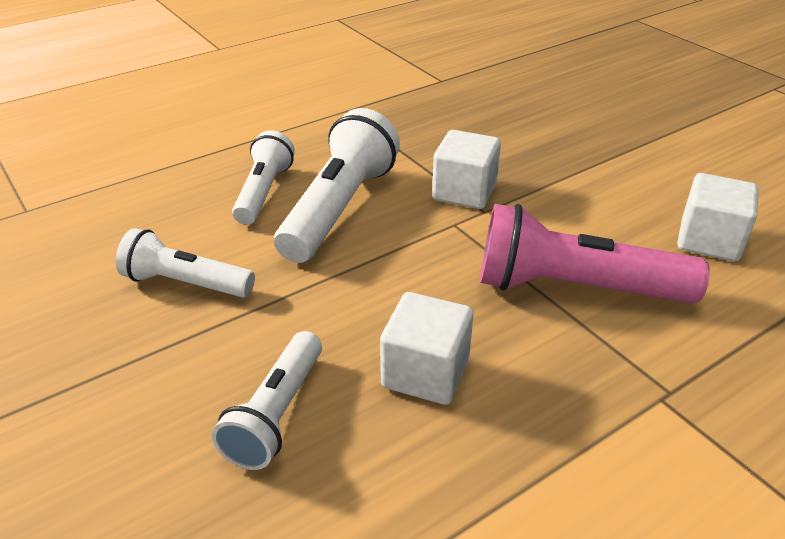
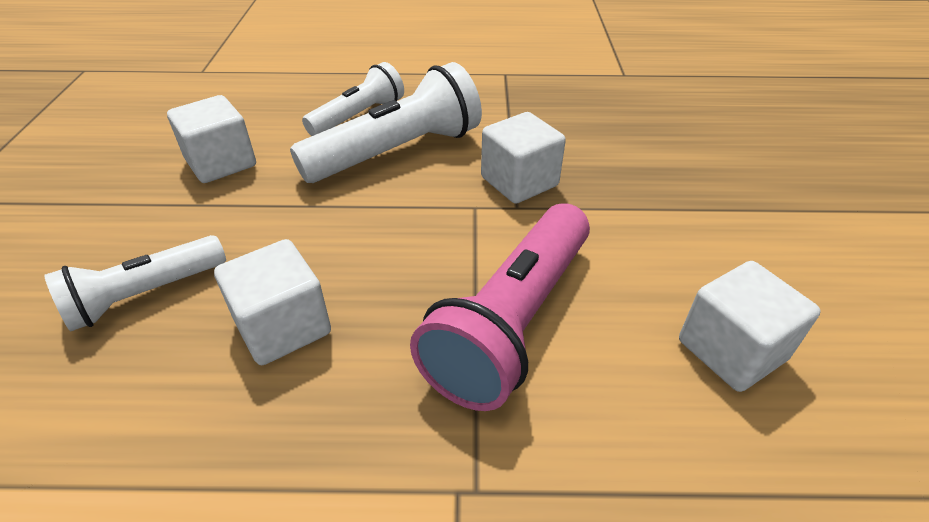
camera: 35 degrees right, 5 degrees up
white flashlight [116,228,255,298] -> white cube [167,95,256,183]
pink flashlight [480,204,710,303] -> pink flashlight turned 105 degrees counterclockwise [410,204,590,411]

